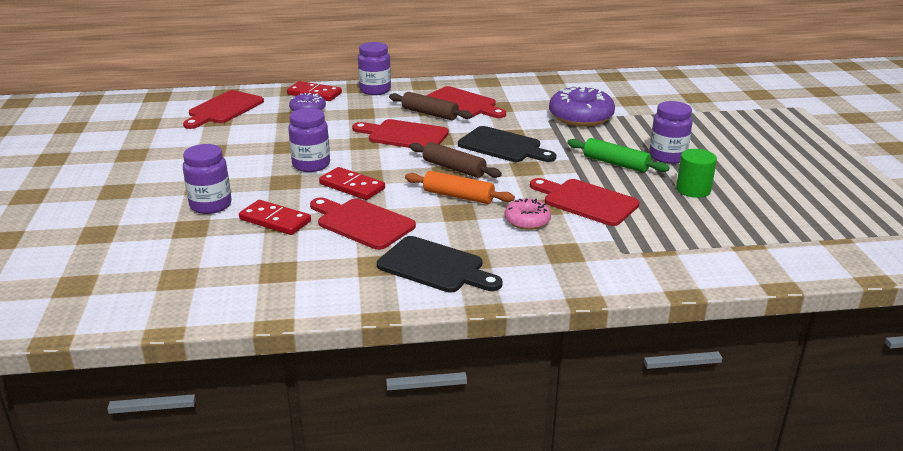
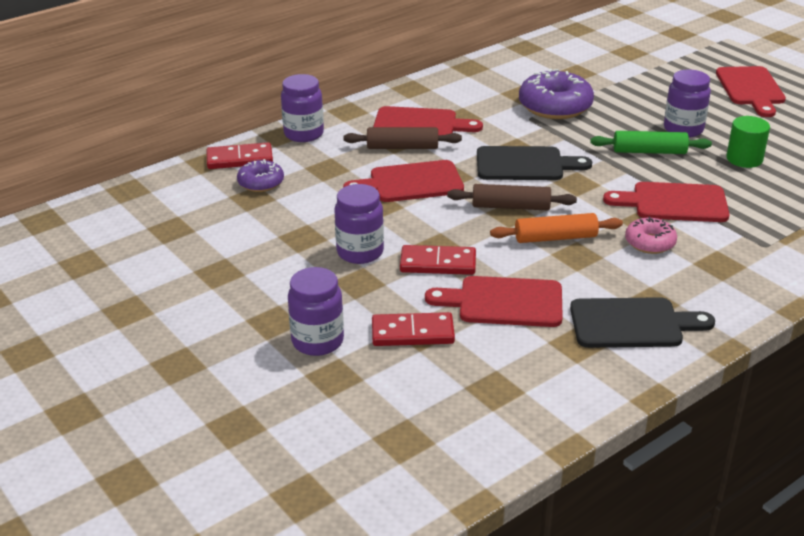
camera: 30 degrees left, 5 degrees up
red cutting board [183,90,264,129] -> red cutting board moved to [716,66,786,117]

